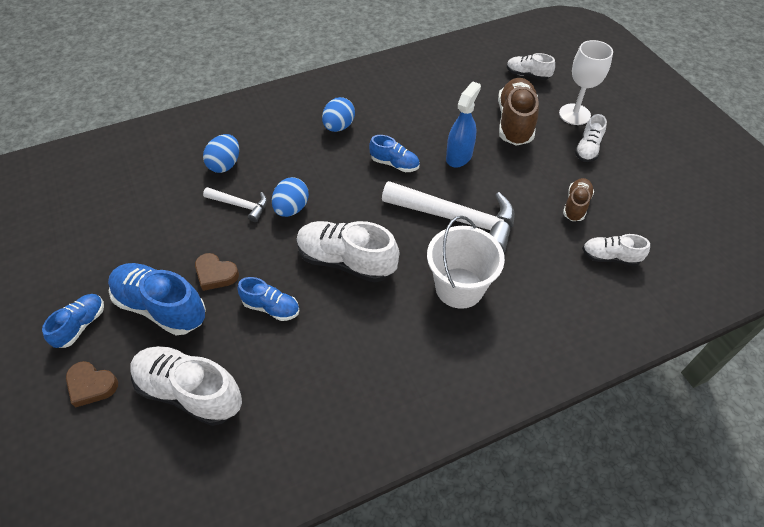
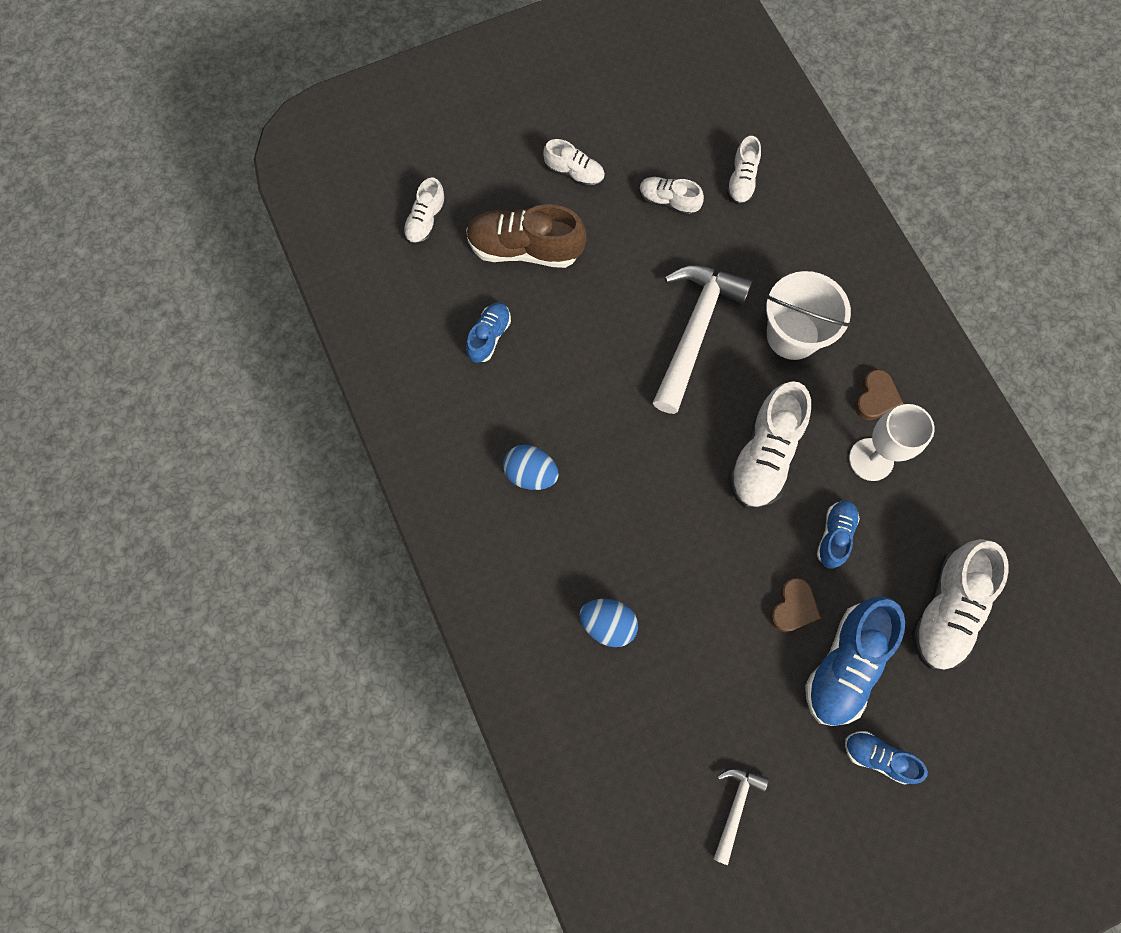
camera: 90 degrees left, 20 degrees up
brown heart [66,361,118,408] -> brown heart moved to [855,369,903,420]
white hammer [203,187,267,222] -> white hammer moved to [714,768,768,865]
blue egg [272,177,309,217] -> none
blue shoe [369,135,420,172] -> blue shoe moved to [466,302,511,363]
blue spray bottle [446,81,481,168] -> none
white goblet [559,40,613,125] -> white goblet moved to [849,404,935,481]
brown shoe [563,178,594,221] -> white shoe [639,177,704,216]

